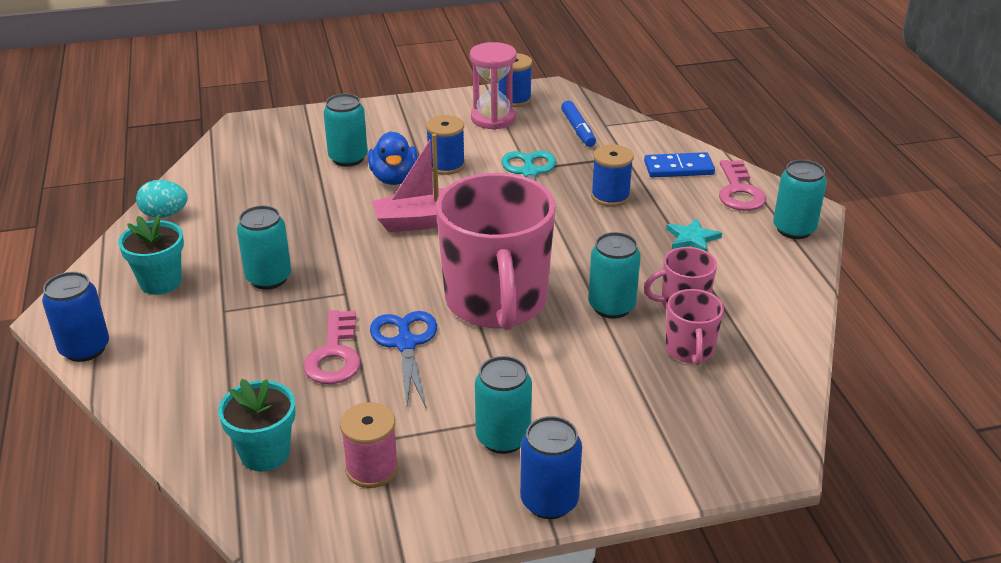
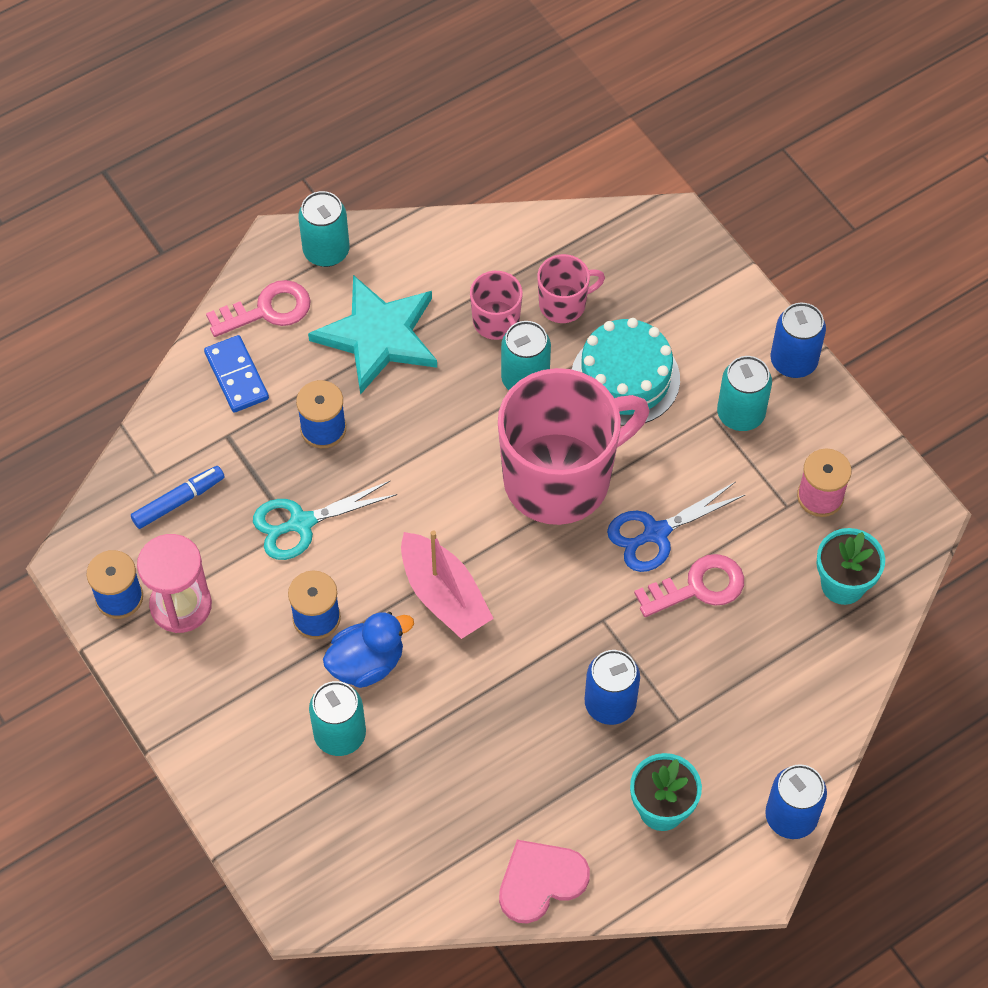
camera: 110 degrees left, 25 degrees up
turquoise egg [136,180,188,218] -> pink heart [499,840,590,924]
turquoise can [237,205,291,290] -> blue can [585,650,640,725]
turquoise star [666,218,722,251] -> turquoise star [308,275,437,395], size x2.17
none -> turquoise cake [572,318,680,426]

